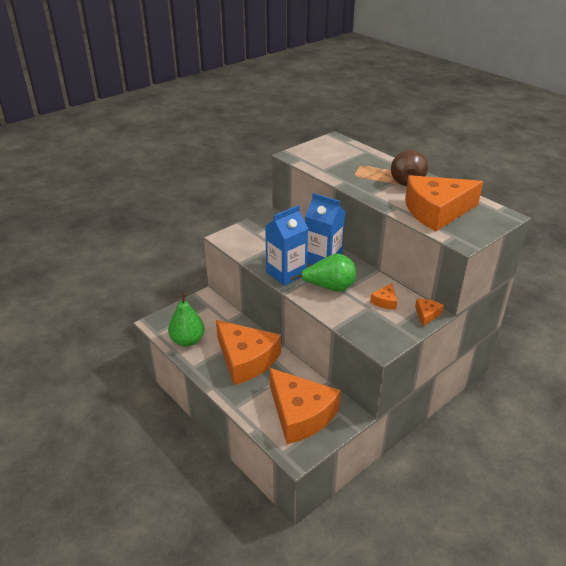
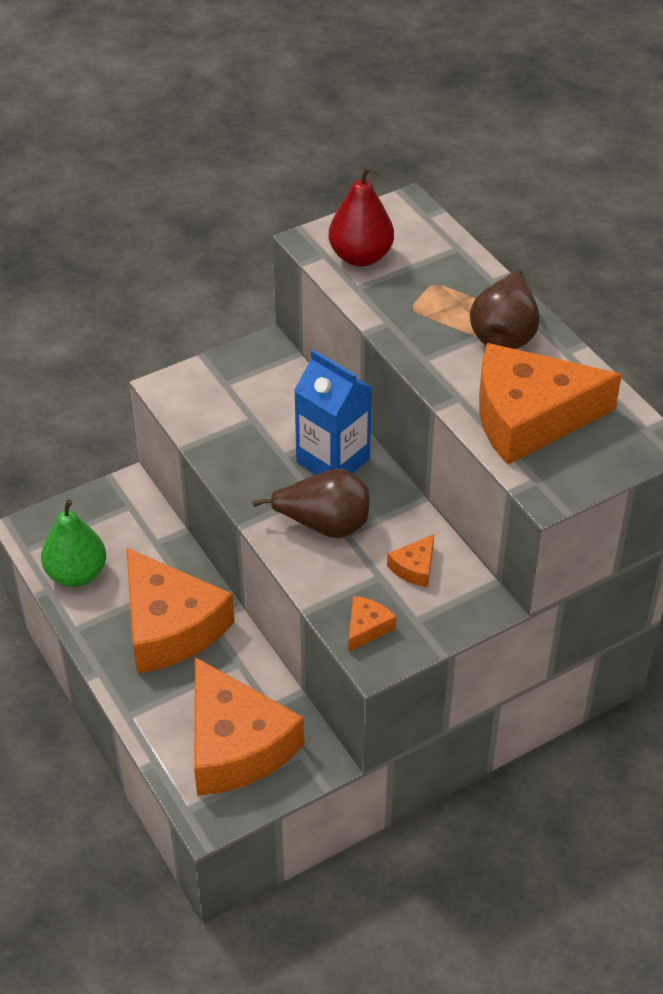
camera: 10 degrees right, 10 degrees up
blue carton [265,205,308,286] -> none
green pear [291,254,356,292] -> brown pear [252,469,369,538]
orange cheese [415,299,444,327] -> orange cheese moved to [348,596,396,652]
none -> red pear [329,166,394,267]

